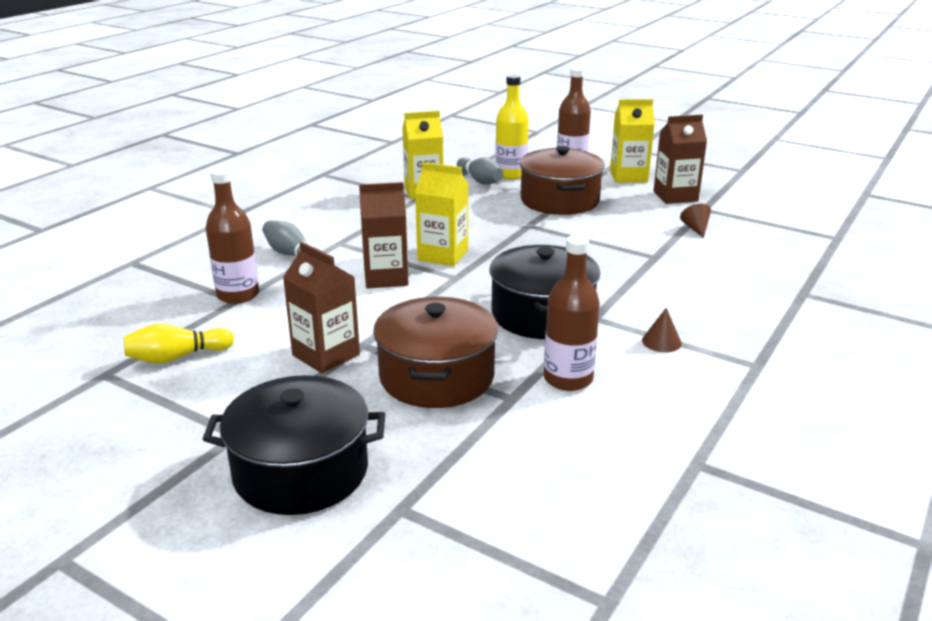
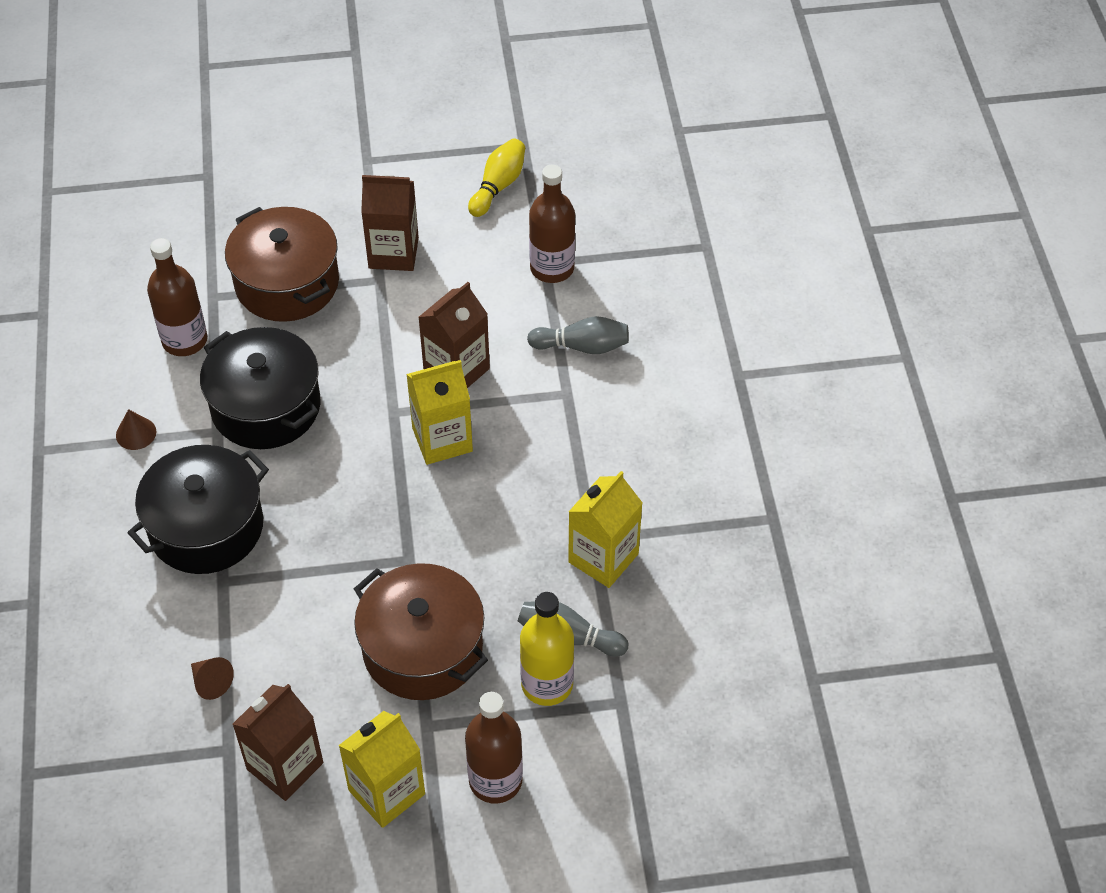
camera: 140 degrees right, 25 degrees up
black pot [203,375,385,515] -> black pot moved to [128,445,269,574]

